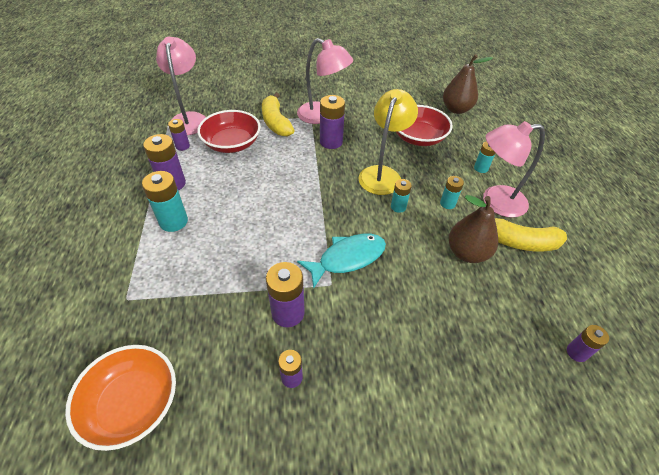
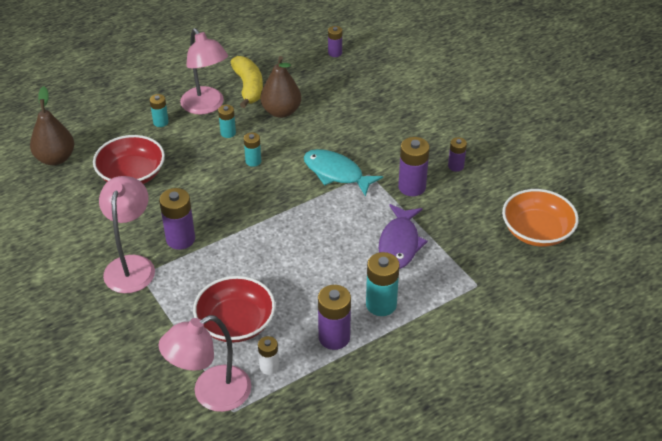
camera: 115 degrees left, 5 degrees down
purple battery [168,119,190,151] -> white battery [258,336,279,375]
yellow banana [262,93,295,136] -> none
yellow lamp [359,89,418,195] -> none
none -> purple fish [379,204,428,269]

